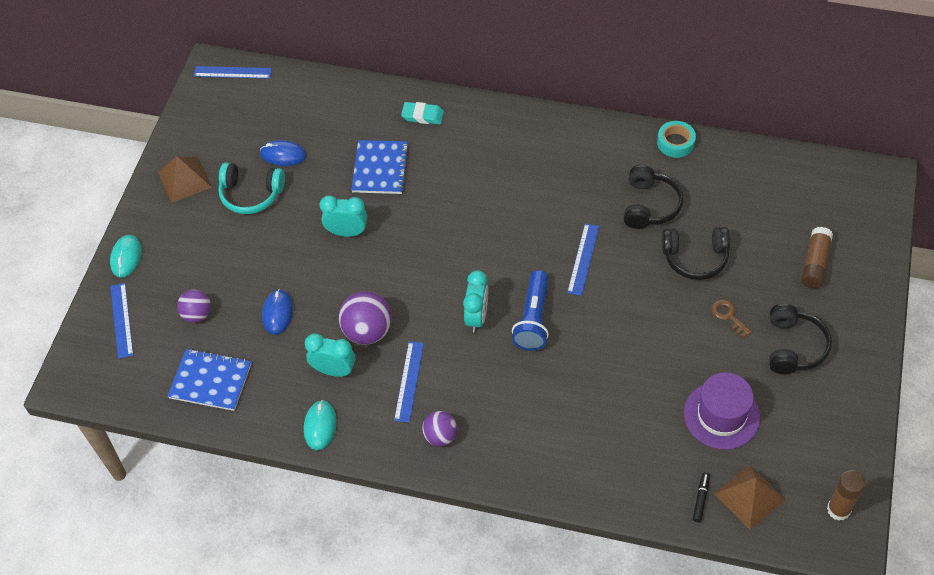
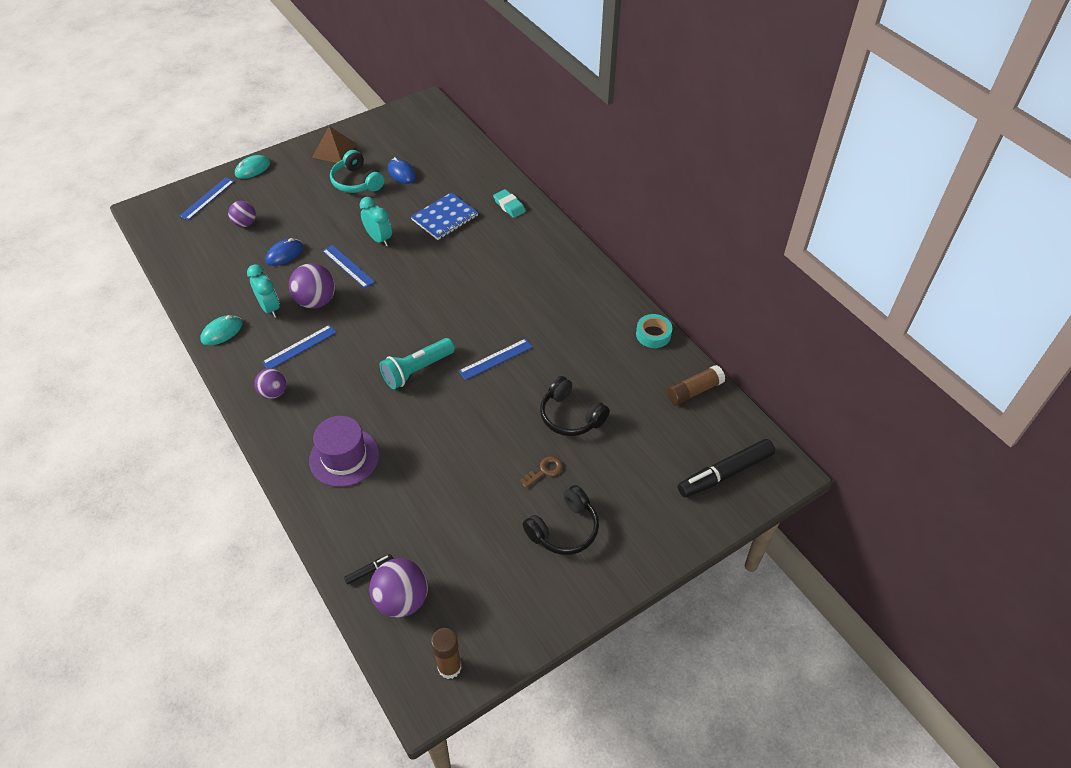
camera: 40 degrees right, 5 degrees down
blue notebook [168,349,251,411] -> none
blue ruler [194,66,272,79] -> blue ruler moved to [322,245,375,288]
turquoise clock [463,270,488,332] -> none
blue flashlight [512,270,549,351] -> turquoise flashlight [380,338,455,389]
black headphones [624,165,684,229] -> none
purple hat [684,372,760,450] -> purple hat moved to [309,416,379,487]
brown key [712,299,752,338] -> brown key turned 45 degrees clockwise [520,456,563,488]
brown pyramid [714,465,786,530] -> purple ball [369,558,428,618]
brown glue stick [801,227,833,288] -> brown glue stick moved to [667,365,725,405]
none -> black marker [678,439,775,497]

